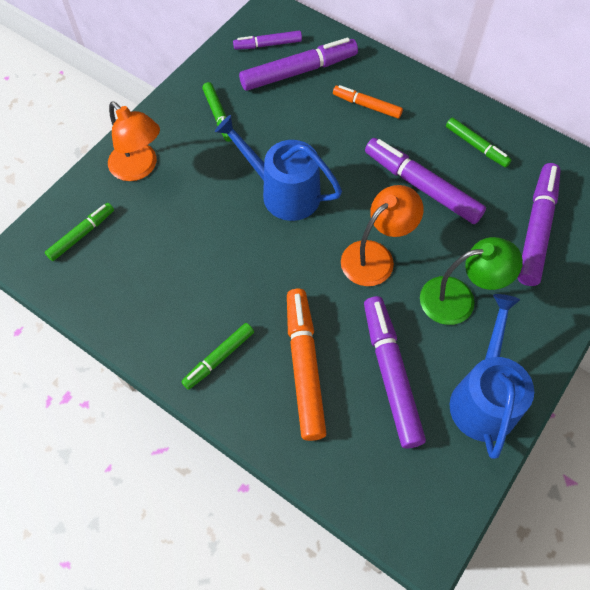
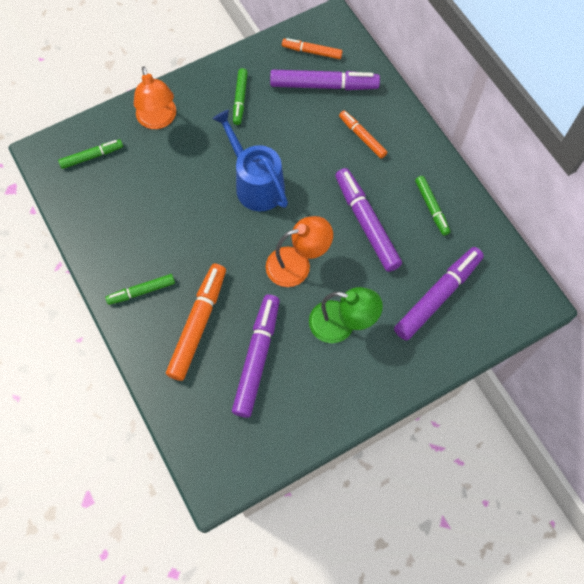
camera: 25 degrees right, 5 degrees up
purple marker [233,31,302,50] -> orange marker [282,38,343,59]
blue watering can [450,294,534,459] -> none

